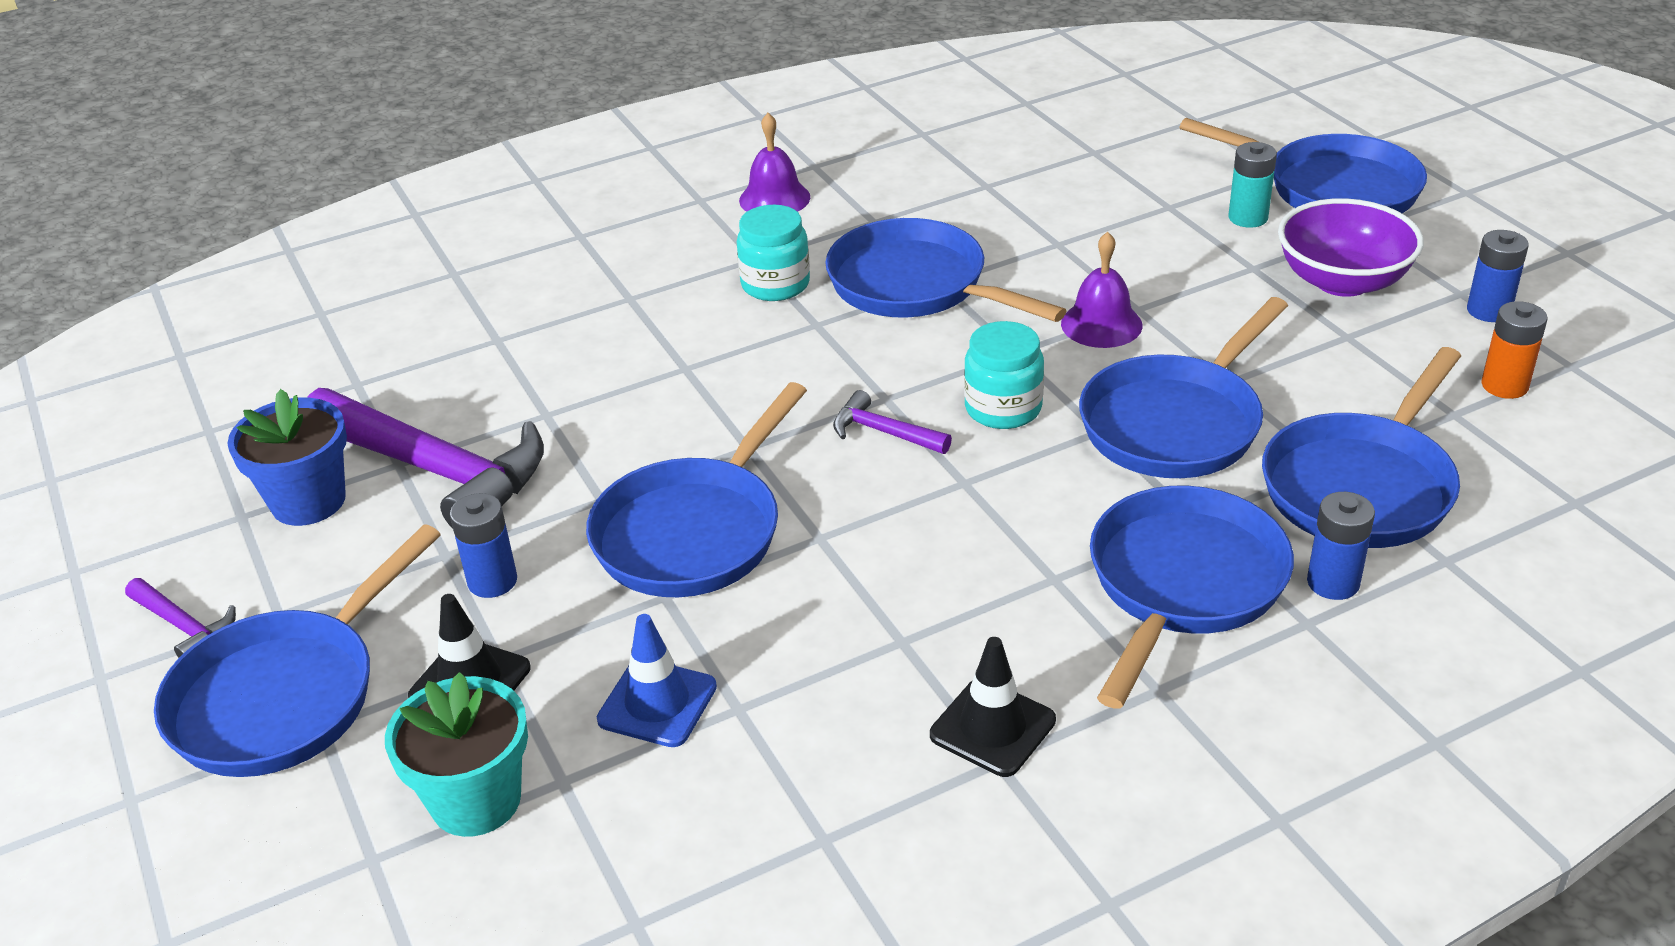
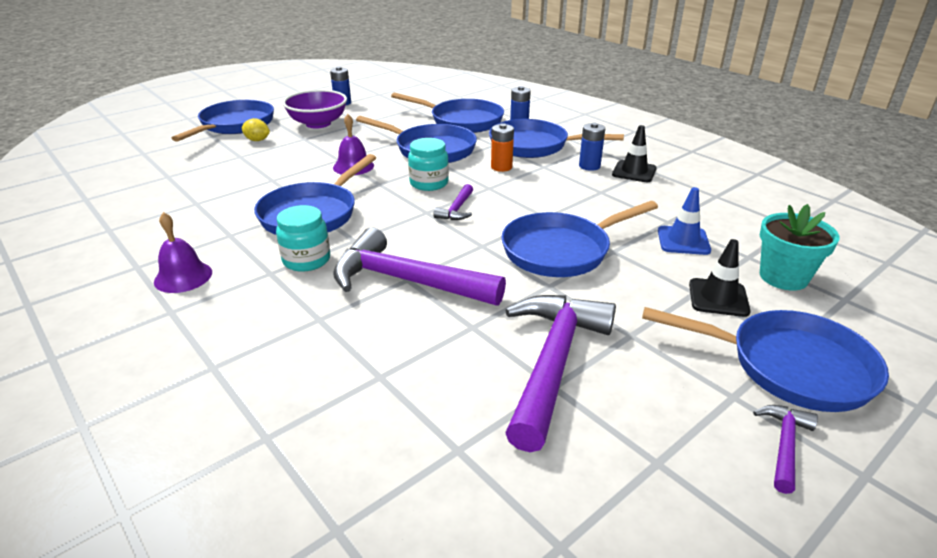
camera: 105 degrees left, 5 degrees down
blue flower pot [227,389,347,526] -> none
blue battery [450,493,517,598] -> blue battery moved to [579,123,605,171]
blue pan [586,382,807,597] -> blue pan turned 135 degrees clockwise [501,201,658,277]
turquoise battery [1228,142,1277,228] -> yellow lemon [242,118,270,141]
orange battery [1482,301,1548,399] -> orange battery moved to [491,123,514,172]
none -> purple hammer [333,227,506,306]

